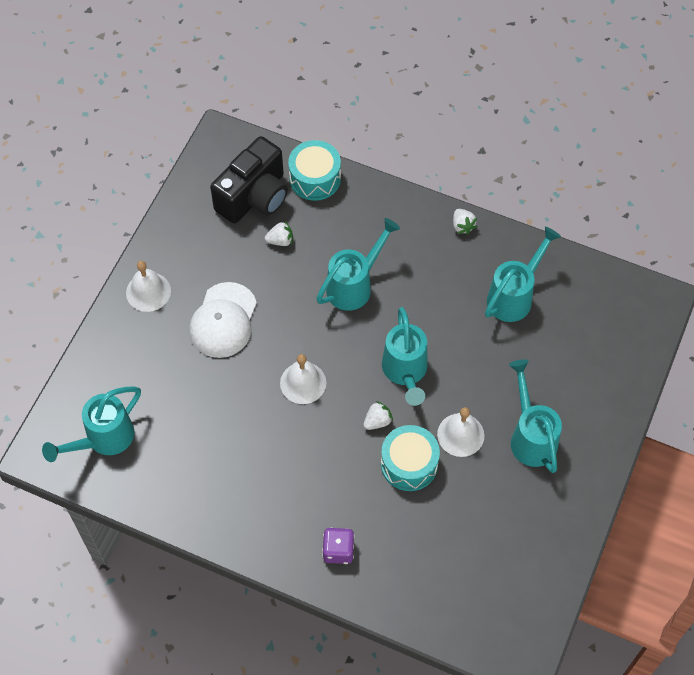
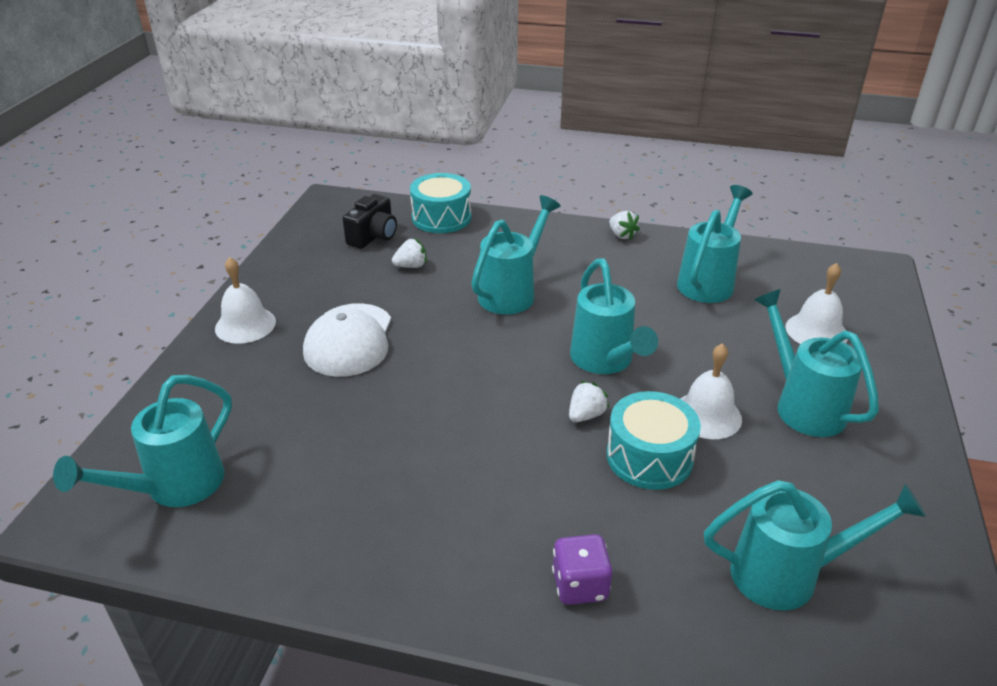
camera: 10 degrees left, 25 degrees down
black camera [210,136,288,224] -> black camera [342,194,397,249], size x0.59
white bell [280,354,326,404] -> white bell moved to [785,263,848,344]
none -> turquoise watering can [704,480,926,611]

